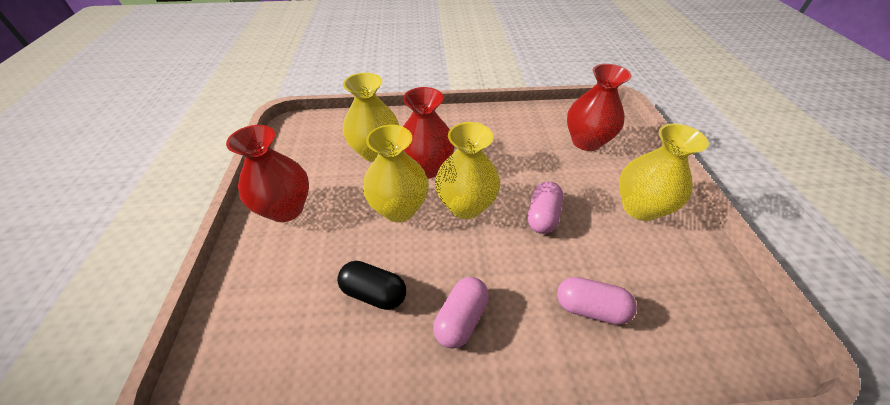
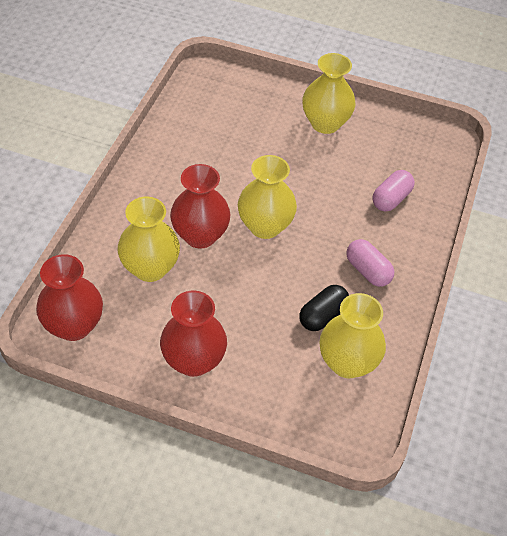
camera: 70 degrees left, 5 degrees up
yellow vase [363,125,429,222] -> yellow vase moved to [320,293,386,378]
pink capsule [528,181,563,234] -> none
red vase [567,64,632,151] -> red vase moved to [36,254,103,341]

